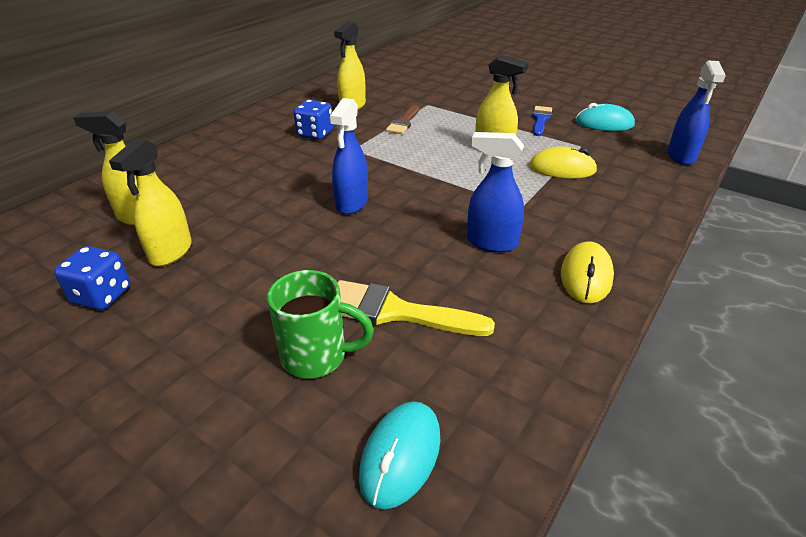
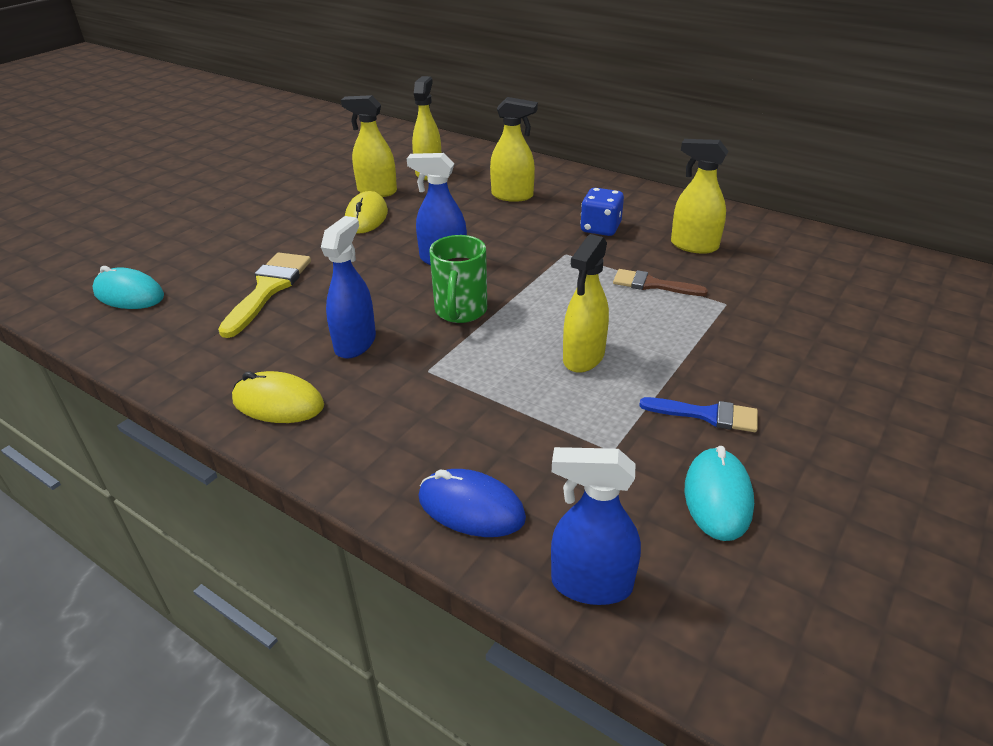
camera: 90 degrees right, 0 degrees up
blue dice [54,246,130,310] -> none
green mug [267,270,374,378] -> green mug moved to [429,235,487,323]
yellow mouse [529,147,598,179] -> yellow mouse moved to [345,191,388,233]
none -> blue mouse [419,469,526,537]
none -> yellow spray bottle [490,97,538,202]

